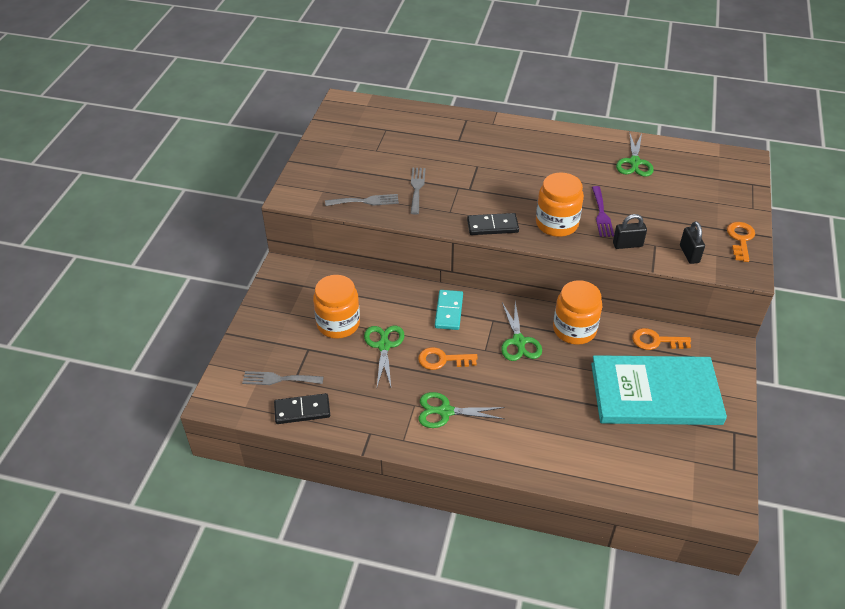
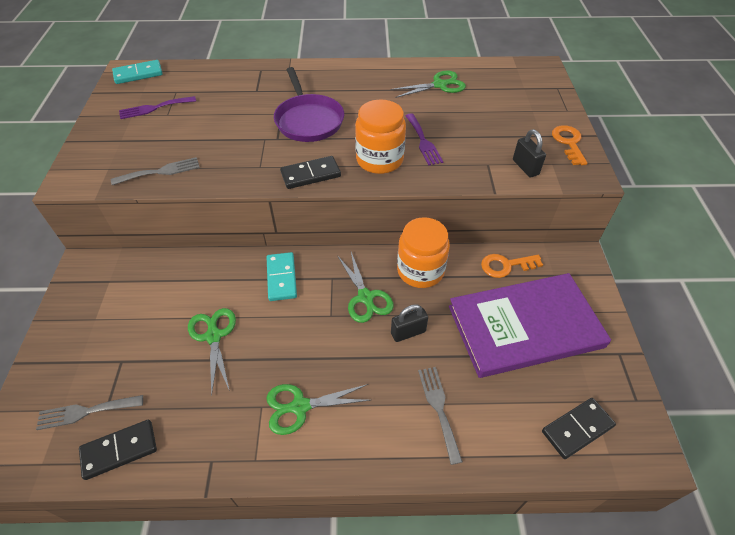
camera: 15 degrees left, 5 degrees up
orange jar [313,275,360,339] -> none
grey fork [411,168,426,215] -> grey fork moved to [418,367,463,465]
orange key [418,347,478,370] -> none
turquoise book [591,355,727,425] -> purple book [449,273,611,378]
black padlock [613,214,647,249] -> black padlock moved to [391,304,428,342]
green scissors [616,132,654,177] -> green scissors turned 105 degrees counterclockwise [390,71,466,98]
none -> turquoise domino [112,60,163,84]
none -> purple fork [119,96,196,119]
none -> purple pan [274,67,344,142]
none -> black domino [542,398,616,459]

